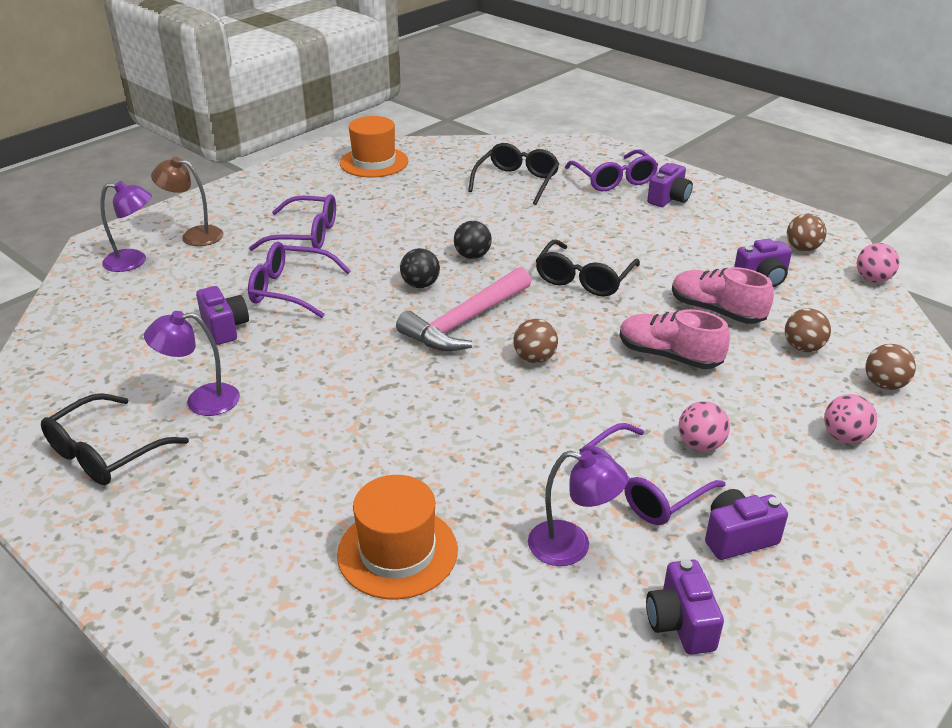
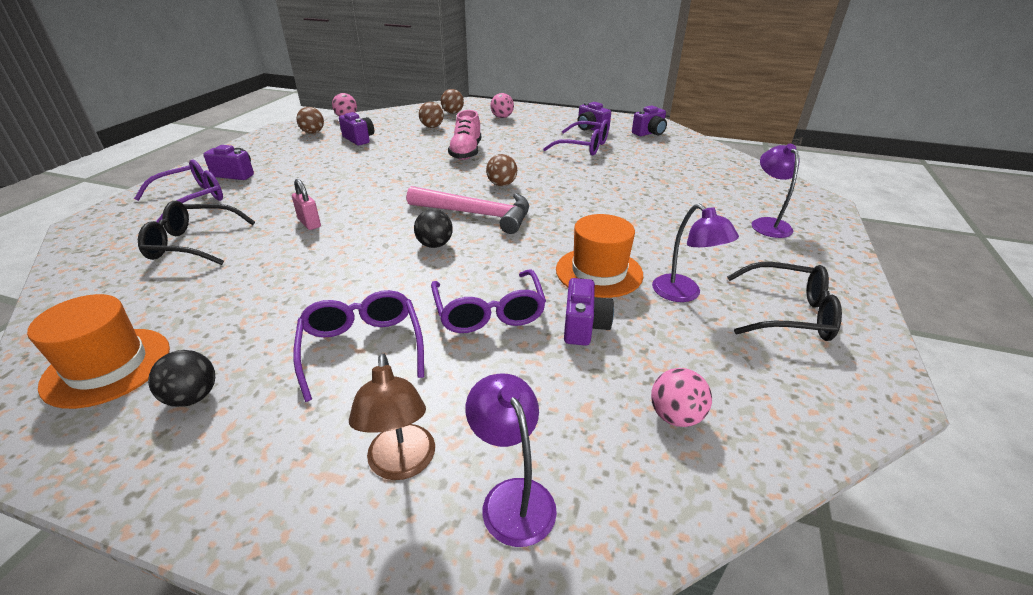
camera: 115 degrees left, 0 degrees up
purple camera [196,286,249,345] -> purple camera turned 150 degrees clockwise [564,278,614,346]
orange hat [337,475,458,600] -> orange hat moved to [556,214,643,298]
black ball [454,221,492,259] -> black ball moved to [148,350,215,407]
purple lamp [528,450,628,566] -> purple lamp moved to [752,144,800,238]
black glasses [535,239,640,297] -> none
pink shoe [672,267,774,324] -> none
pink ball [679,401,730,451] -> pink ball moved to [651,368,712,427]
none -> pink padlock [292,179,321,230]

